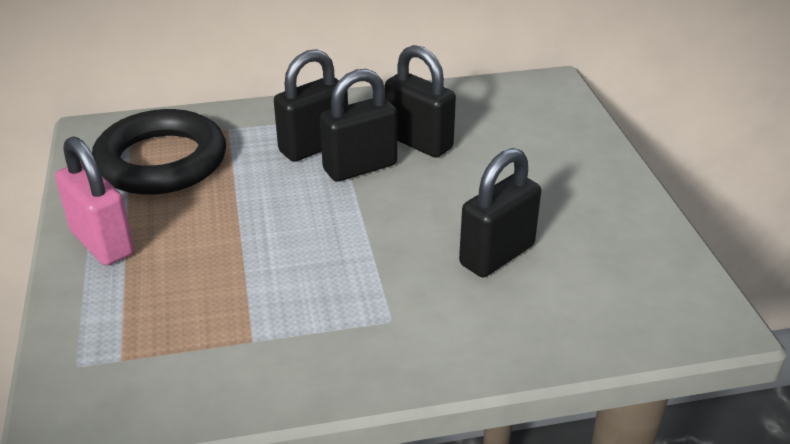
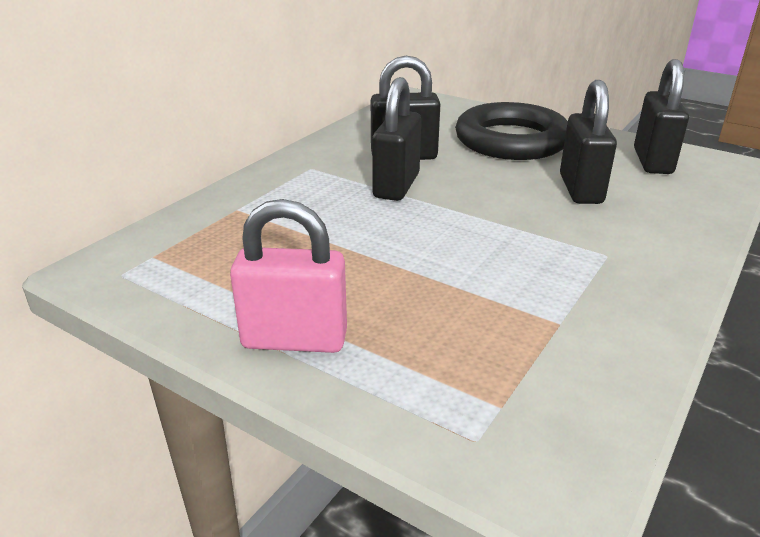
camera: 45 degrees left, 5 degrees down
black ring [92,109,226,195] -> black ring moved to [455,102,568,160]
black padlock [274,49,348,162] -> black padlock moved to [634,59,689,174]

